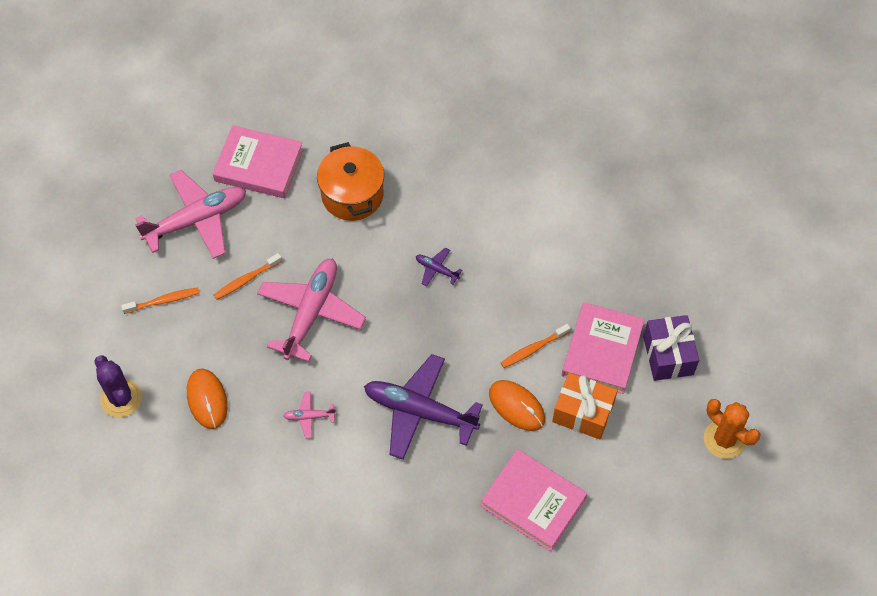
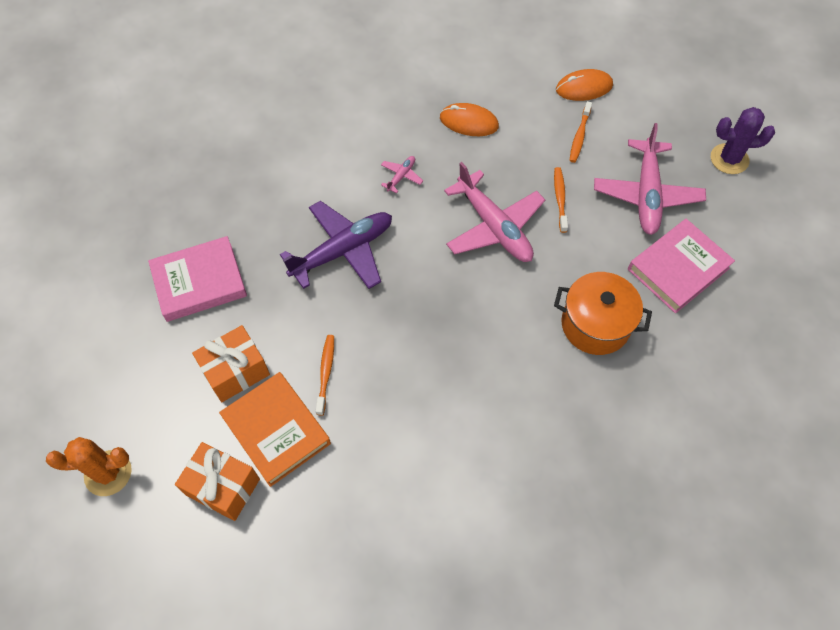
camera: 125 degrees right, 0 degrees up
purple cactus [95,355,142,417] -> purple cactus moved to [711,107,775,174]
purple plane [416,248,462,287] -> none
orange mouse [489,380,545,431] -> orange mouse moved to [556,69,613,101]
pink book [562,302,645,394] -> orange book [219,372,331,487]
purple gift [643,315,699,381] -> orange gift [175,442,260,521]

